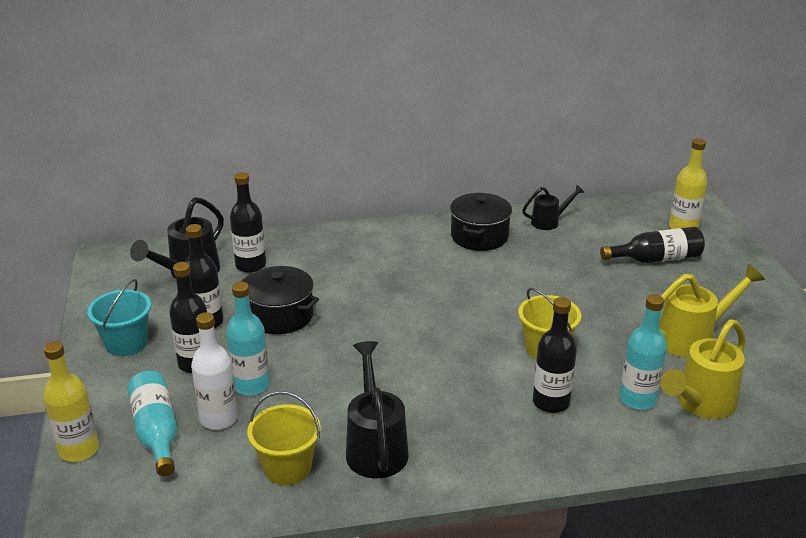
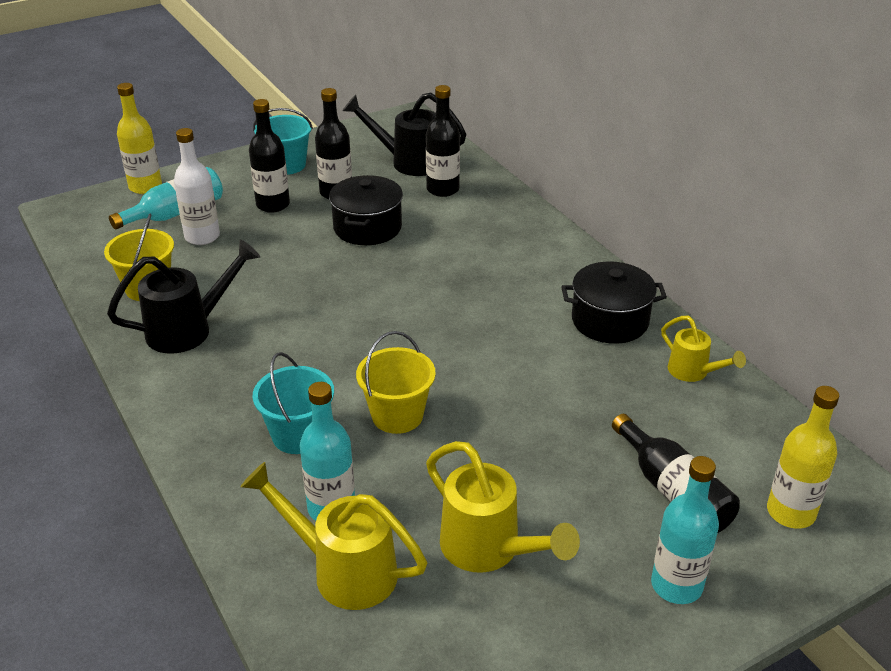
camera: 70 degrees right, 5 degrees up
turquoise bottle [226,282,270,396] -> turquoise bottle moved to [651,456,719,604]
black watering can [522,185,585,230] -> yellow watering can [661,316,746,382]
black bottle [533,297,577,413] -> turquoise bucket [253,352,334,454]

